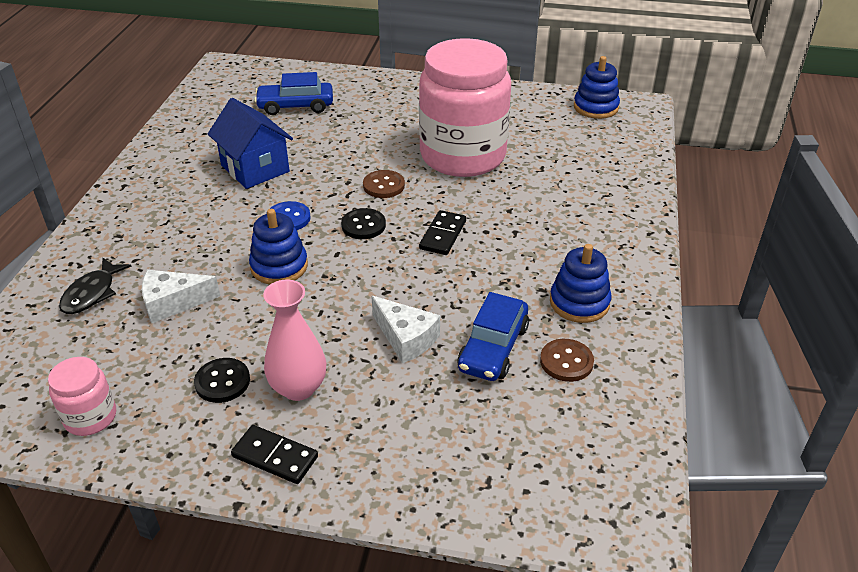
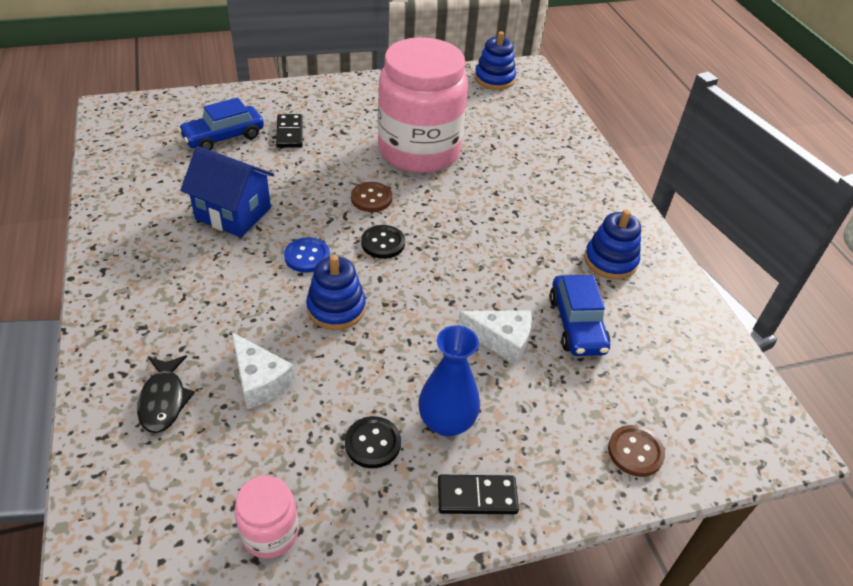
camera: 30 degrees left, 5 degrees up
white cheese [142,270,220,323] -> white cheese turned 90 degrees counterclockwise [232,332,295,409]
pink vase [263,280,326,401] -> blue vase [419,325,480,436]
black domino [419,210,466,255] -> black domino moved to [276,114,303,148]
brown button [540,339,594,382] -> brown button moved to [608,425,665,477]

